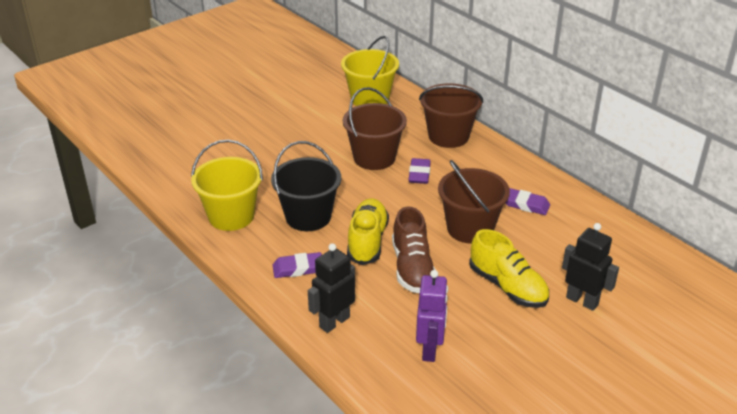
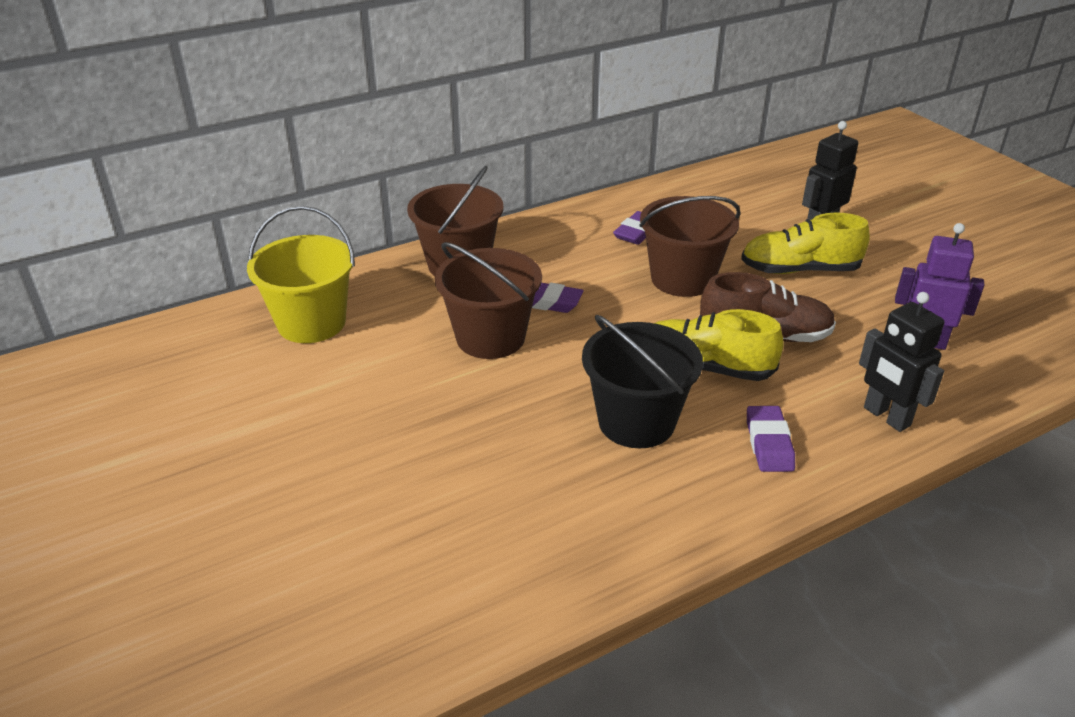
camera: 80 degrees left, 0 degrees up
yellow bucket [191,140,263,231] -> none
yellow shoe [469,229,549,308] -> yellow shoe turned 150 degrees counterclockwise [741,213,870,274]

